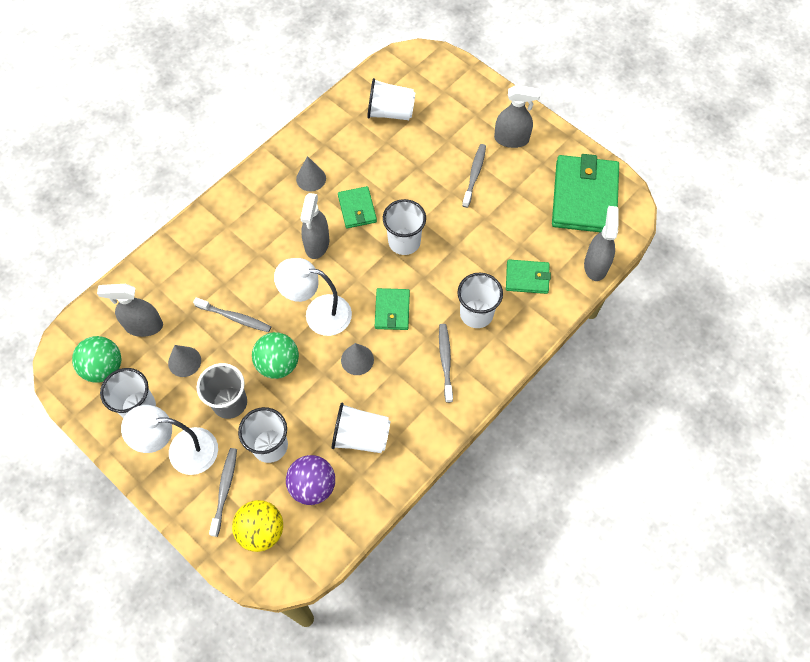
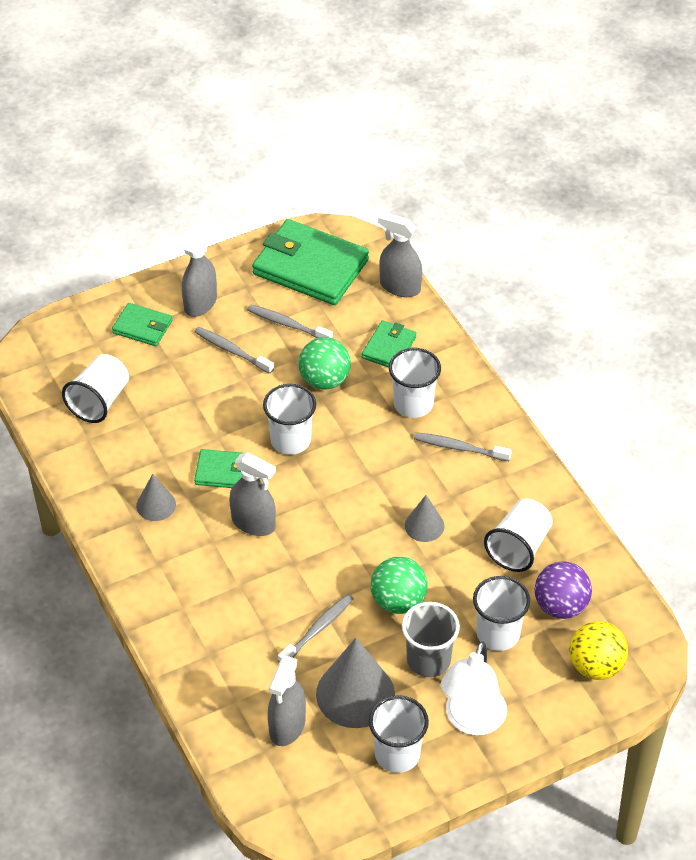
camera: 70 degrees left, 15 degrees down
green ball [72,336,121,383] -> green ball moved to [298,337,351,390]
grey cone [168,345,201,377] -> grey cone [316,638,395,728], size x1.86
grey toothbrush [209,448,237,537] -> grey toothbrush moved to [247,304,333,338]
white lamp [274,258,352,336] -> none
green wallet [375,288,410,330] -> green wallet moved to [112,303,172,346]

